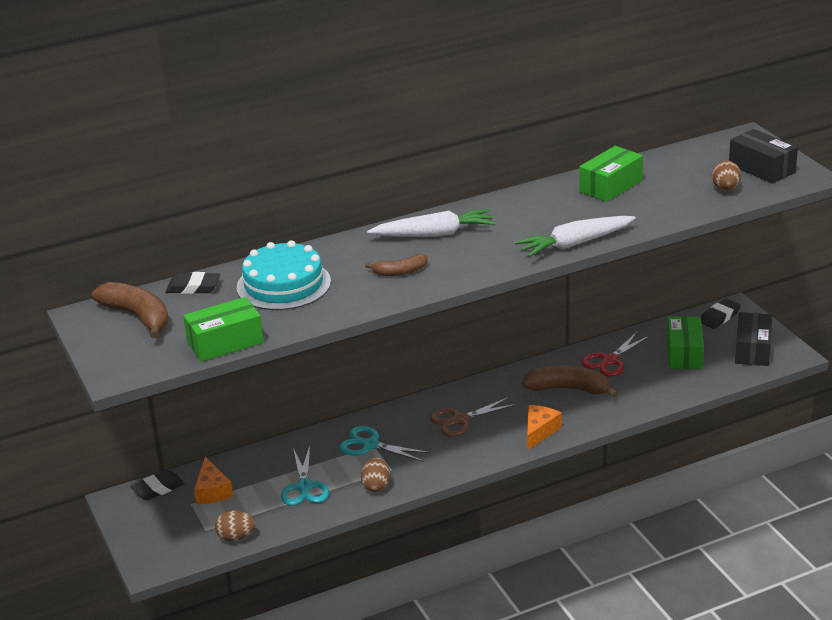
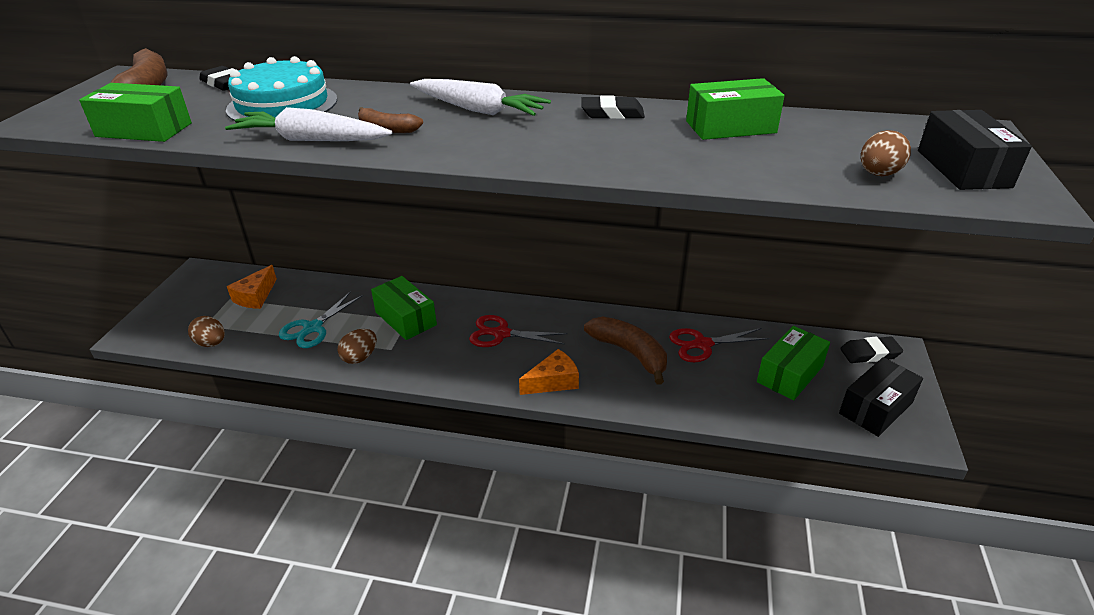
camera: 35 degrees right, 5 degrees up
black eraser [130,470,185,500] -> black eraser moved to [581,96,645,119]
turquoise scissors [339,426,431,462] -> green box [371,276,437,340]
brown scissors [430,397,518,437] -> red scissors [469,315,568,347]
white carrot [515,216,636,257] -> white carrot moved to [225,107,392,141]

